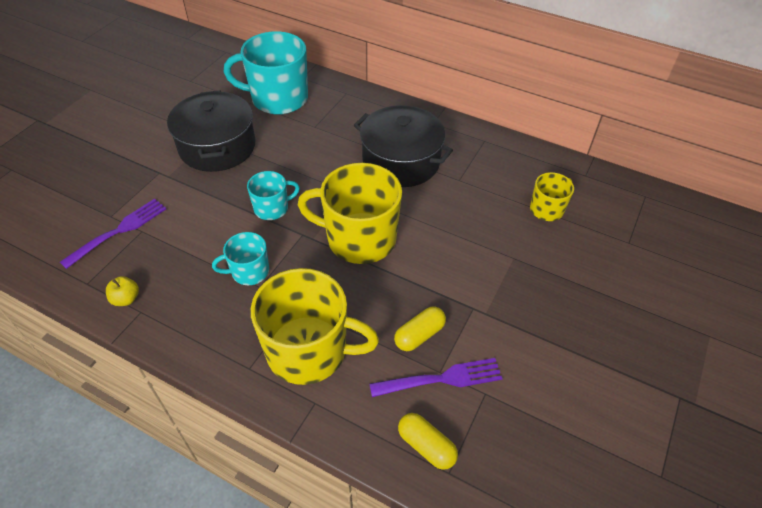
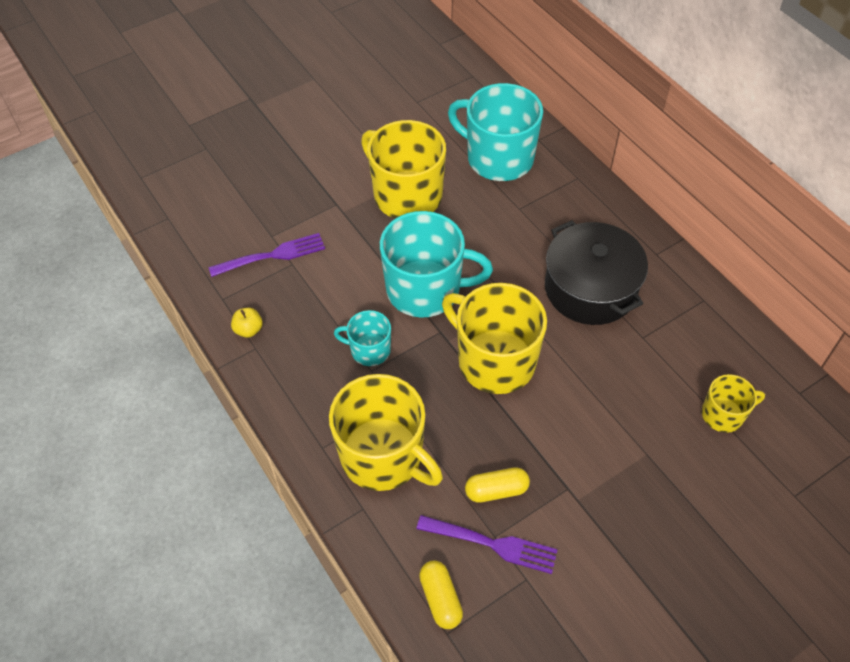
camera: 30 degrees right, 5 degrees up
black pot [167,91,256,172] -> yellow mug [361,120,446,219]
turquoise mug [247,171,300,220] -> turquoise mug [380,211,493,318], size x1.93

